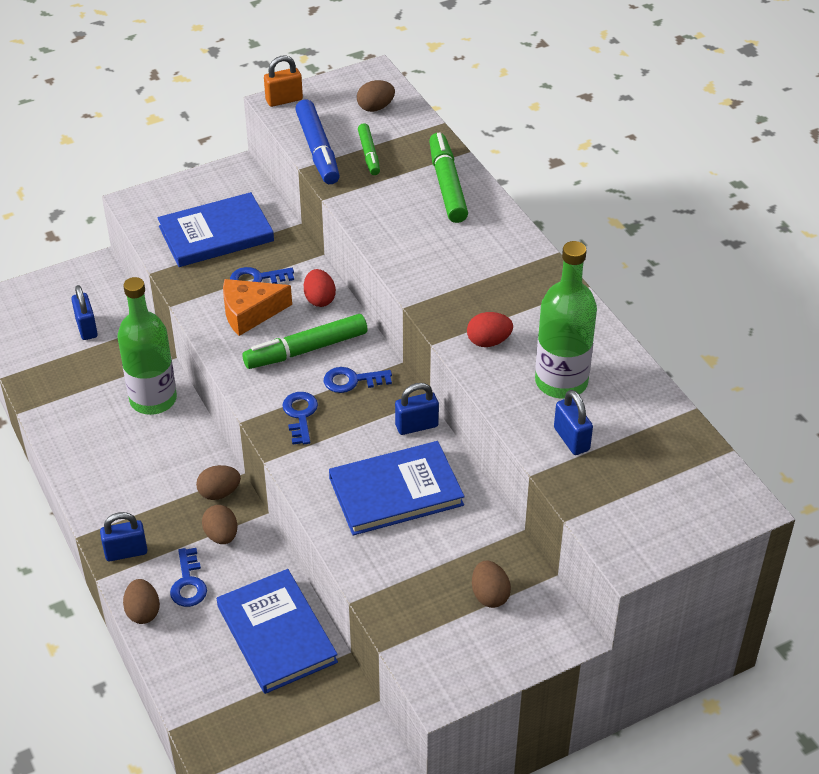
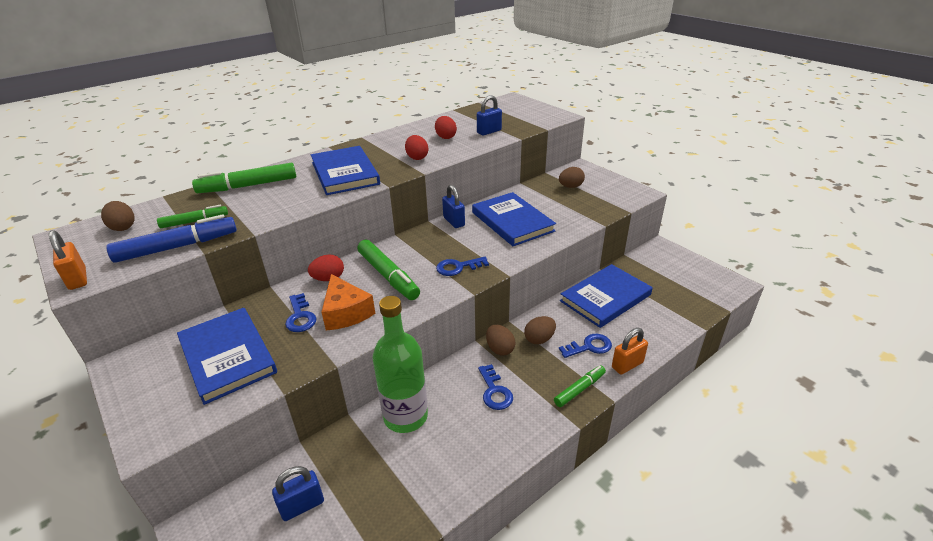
camera: 100 degrees left, 10 degrees down
blue padlock [100,512,147,561] -> green marker [554,365,606,407]
brown egg [123,579,160,624] -> orange padlock [612,328,648,375]
blue key [324,367,392,393] -> blue key moved to [478,364,513,410]
green bottle [535,241,597,399] -> red egg [435,116,457,139]
none -> blue book [311,146,380,195]

